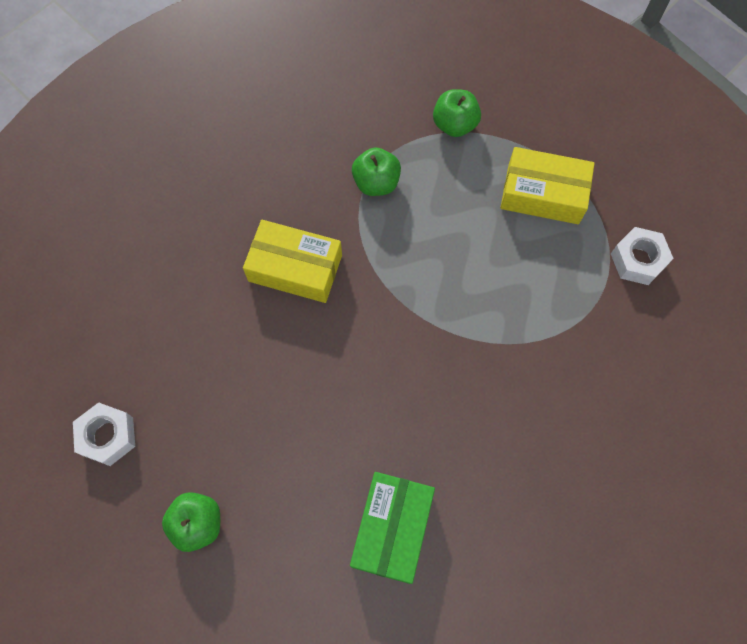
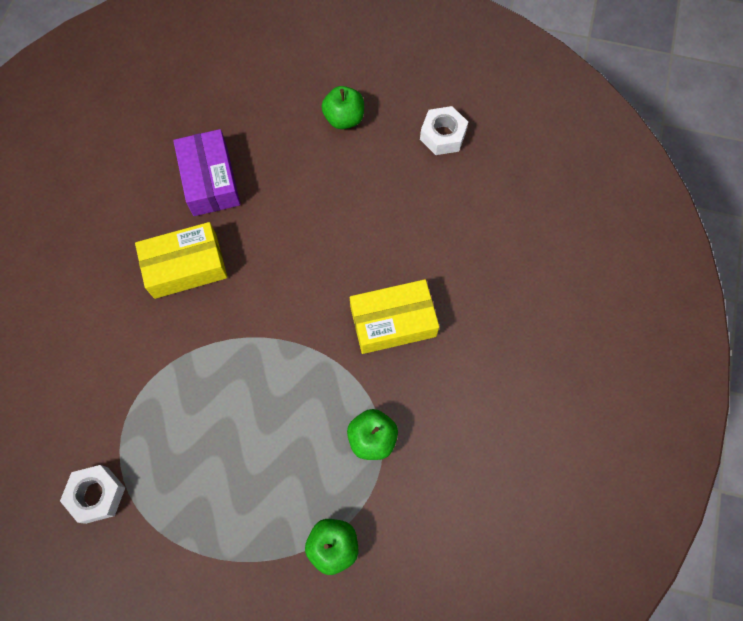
camera: 150 degrees right, 0 degrees up
green box [350,472,435,584] -> purple box [173,129,240,216]
yellow box [500,147,595,224] -> yellow box moved to [135,222,227,299]

